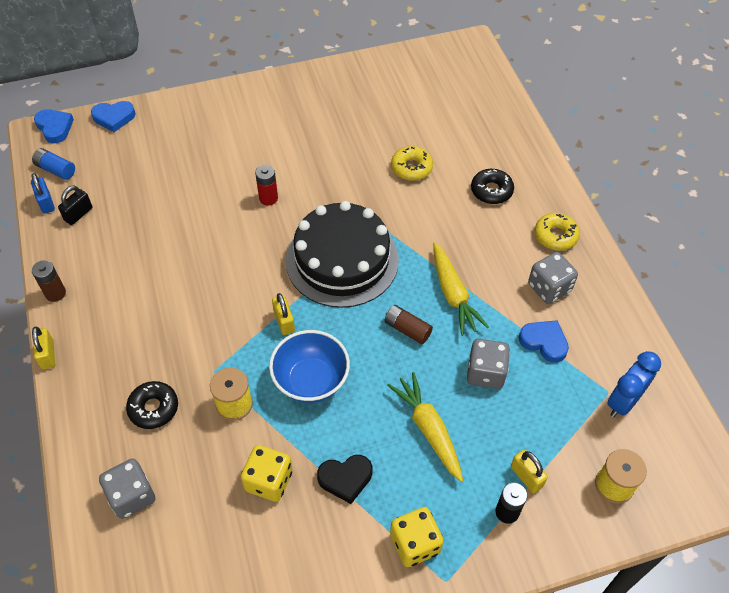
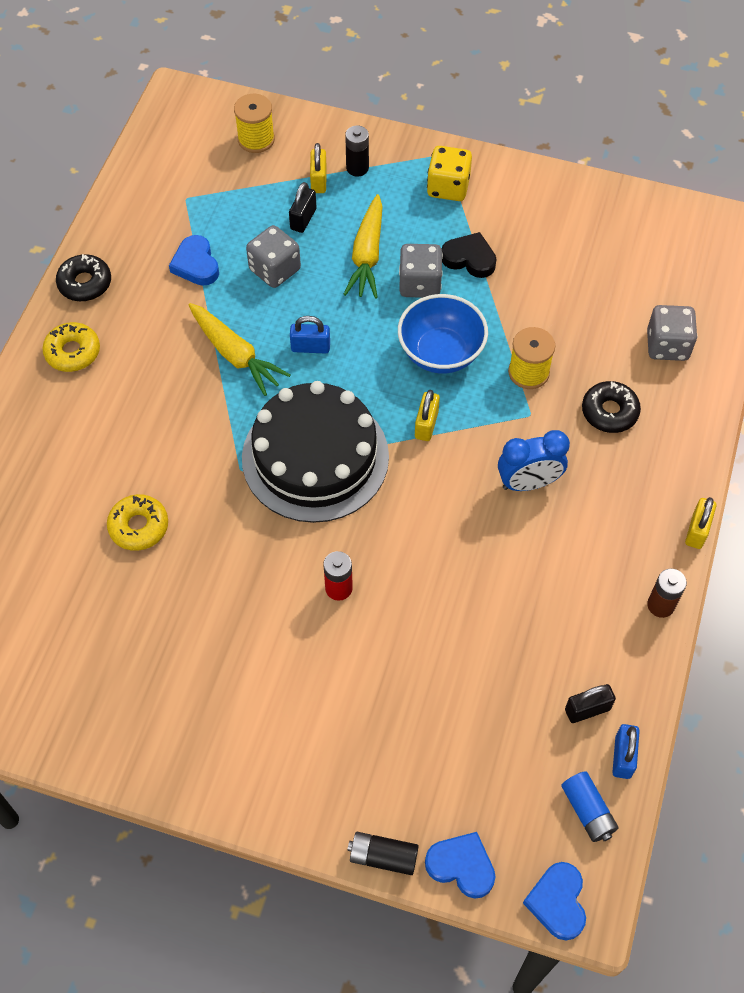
camera: 145 degrees left, 5 degrees up
yellow dice [241,445,293,502] -> none
brown battery [385,305,433,344] -> blue padlock [290,316,330,354]
yellow carrot [433,242,489,336] -> yellow carrot turned 120 degrees clockwise [188,303,291,396]
black donut [471,169,514,204] -> black donut moved to [56,254,111,301]
grey dice [528,252,578,304] -> grey dice moved to [399,244,443,298]
blue clock [607,351,661,417] -> blue clock moved to [498,430,570,491]
none -> black padlock [289,182,316,233]
none -> black battery [347,832,419,875]

